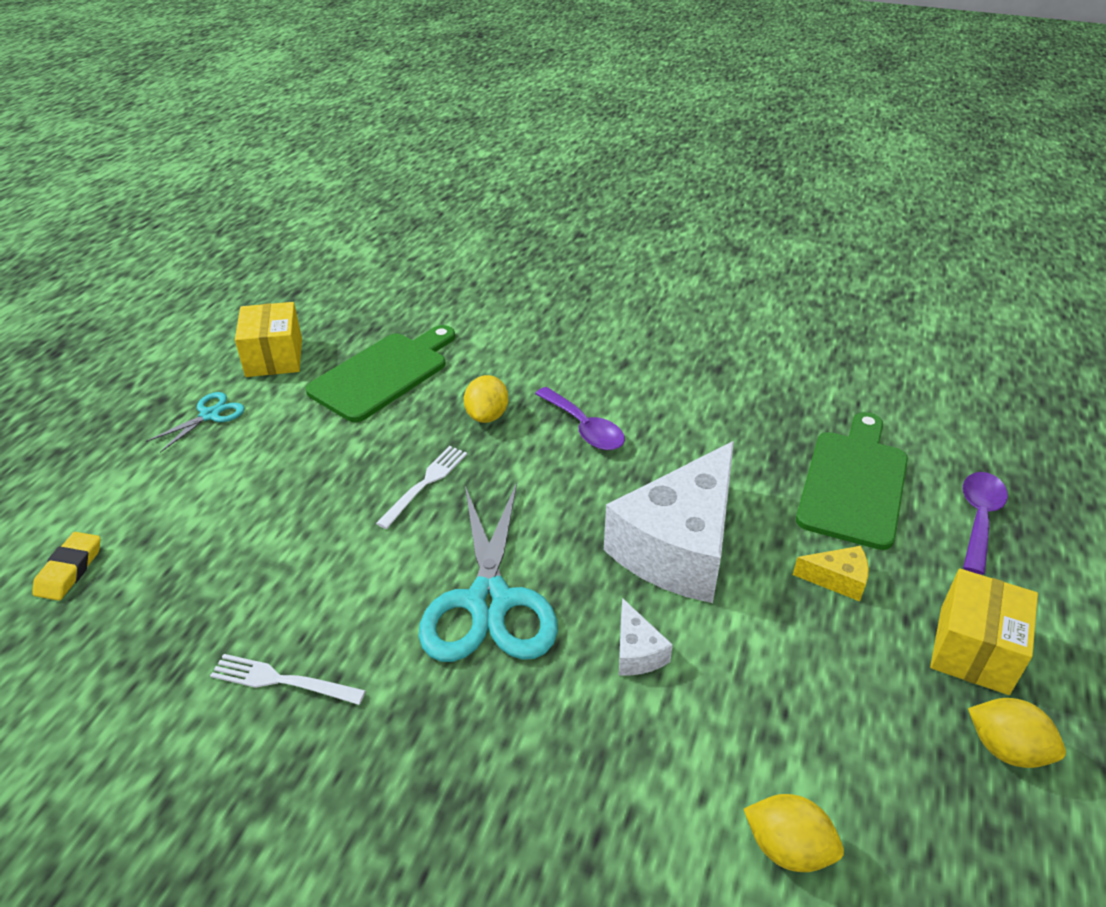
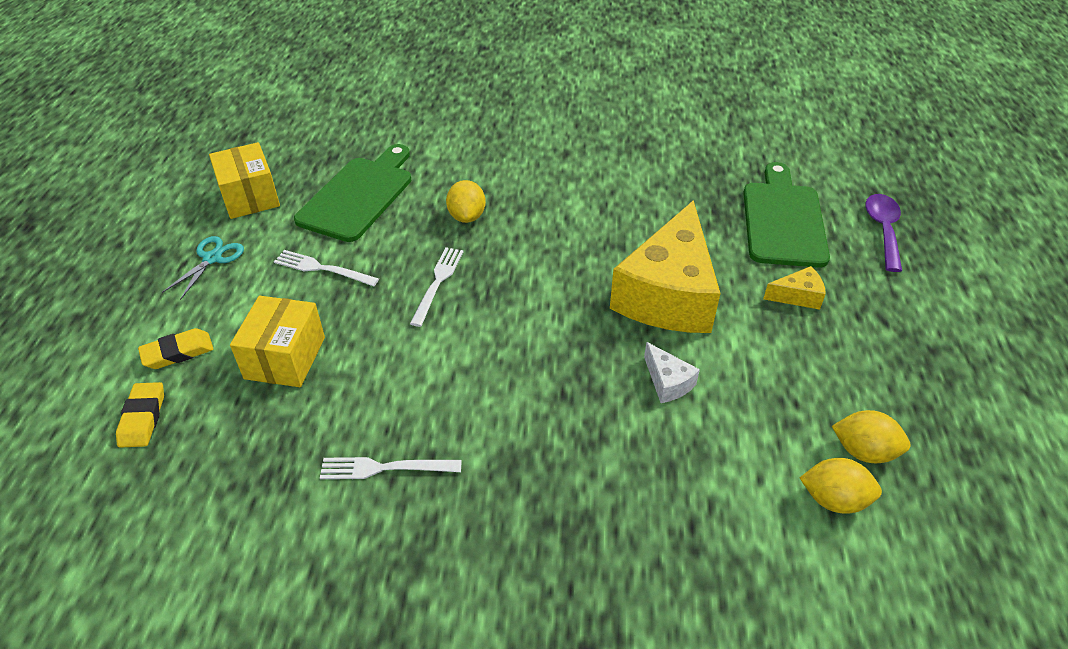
camera: 15 degrees left, 5 degrees up
turquoise scissors [419,482,558,662] -> none
purple spoon [535,387,625,450] -> none
white cheese [604,441,734,603] -> yellow cheese [610,200,721,333]
yellow box [930,569,1038,695] -> yellow box moved to [230,296,325,387]
yellow lemon [968,698,1066,768] -> yellow lemon moved to [832,410,911,463]
none -> yellow eraser [138,328,213,369]
none -> white fork [274,250,379,286]

